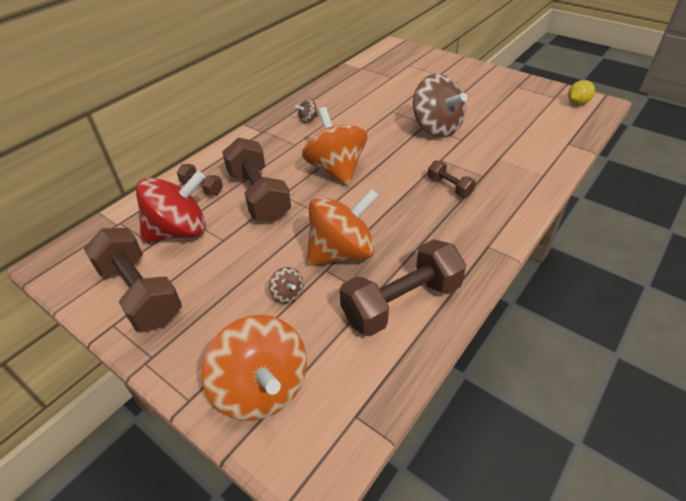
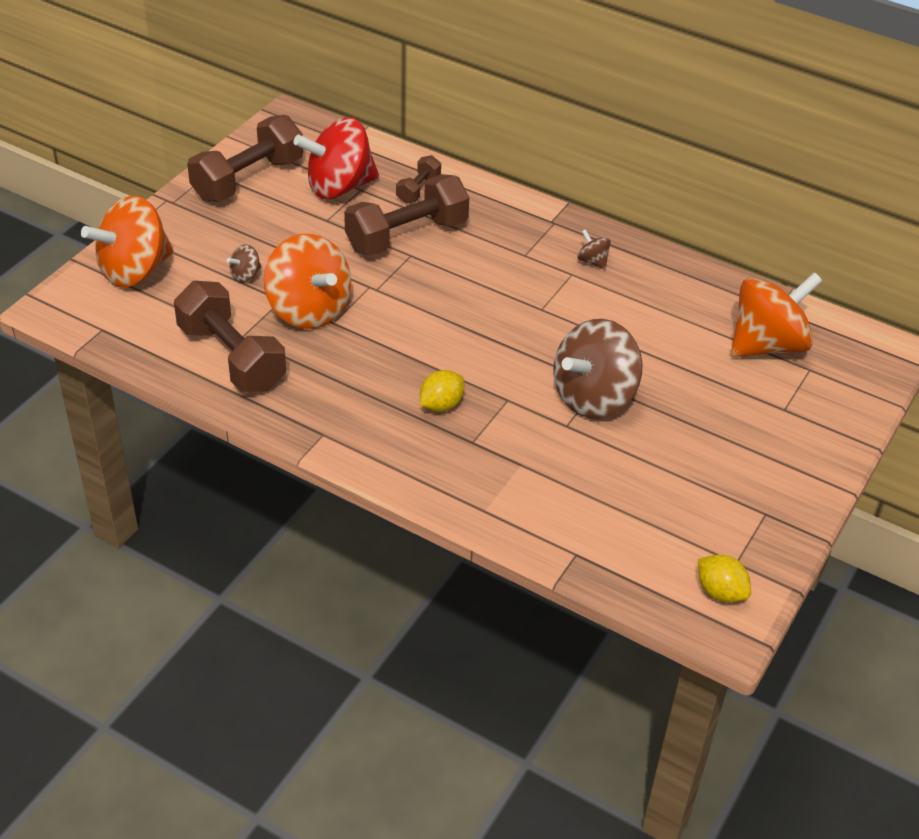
camera: 80 degrees right, 0 degrees up
red spinning top [136,171,206,243] -> red spinning top turned 105 degrees clockwise [294,117,379,199]
orange spinning top [302,107,367,186] -> orange spinning top moved to [731,272,822,357]
brown dumbbell [427,161,476,197] -> yellow lemon [420,370,464,412]

